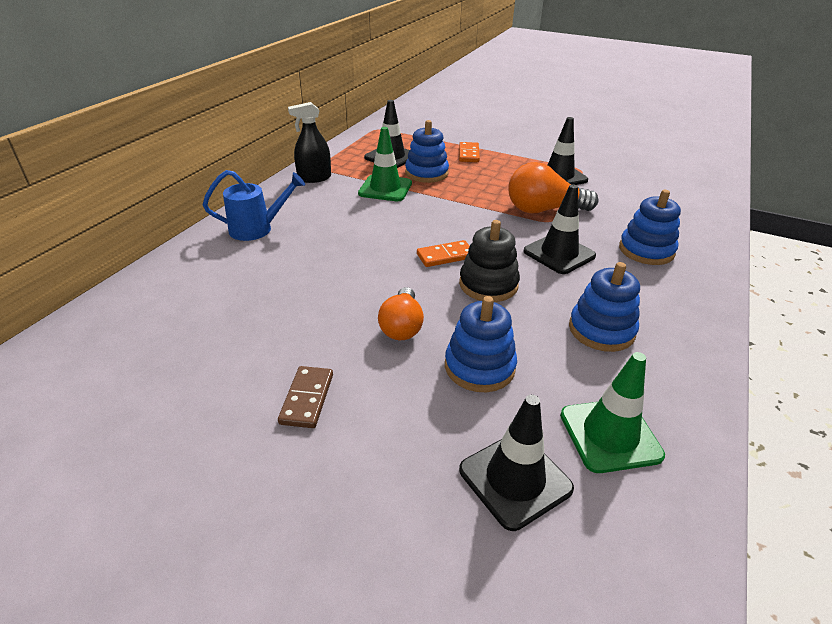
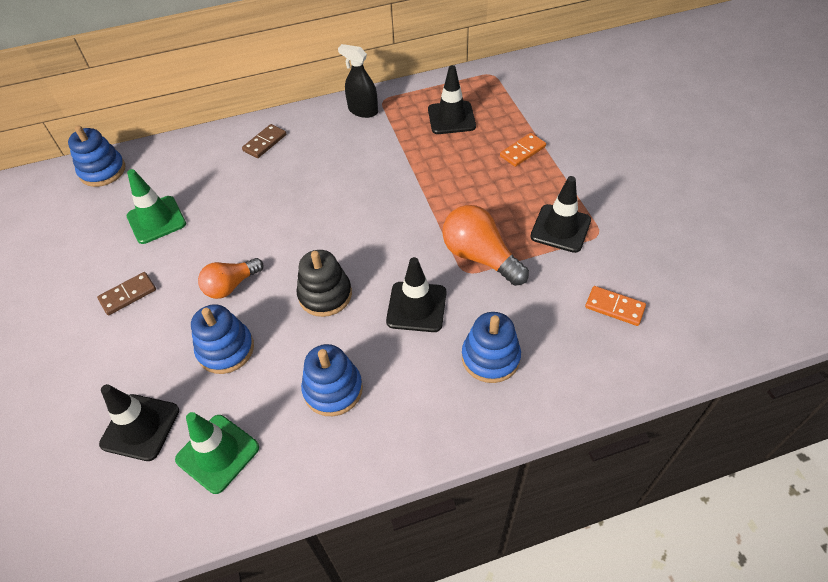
camera: 50 degrees right, 15 degrees up
blue watering can [203,170,305,241] -> brown domino [242,124,286,158]
green traffic cone [358,127,412,201] -> green traffic cone moved to [127,169,186,244]
blue stacking toy [405,120,449,183] -> blue stacking toy moved to [68,126,125,187]
orange domino [417,240,470,267] -> orange domino moved to [585,286,646,326]

